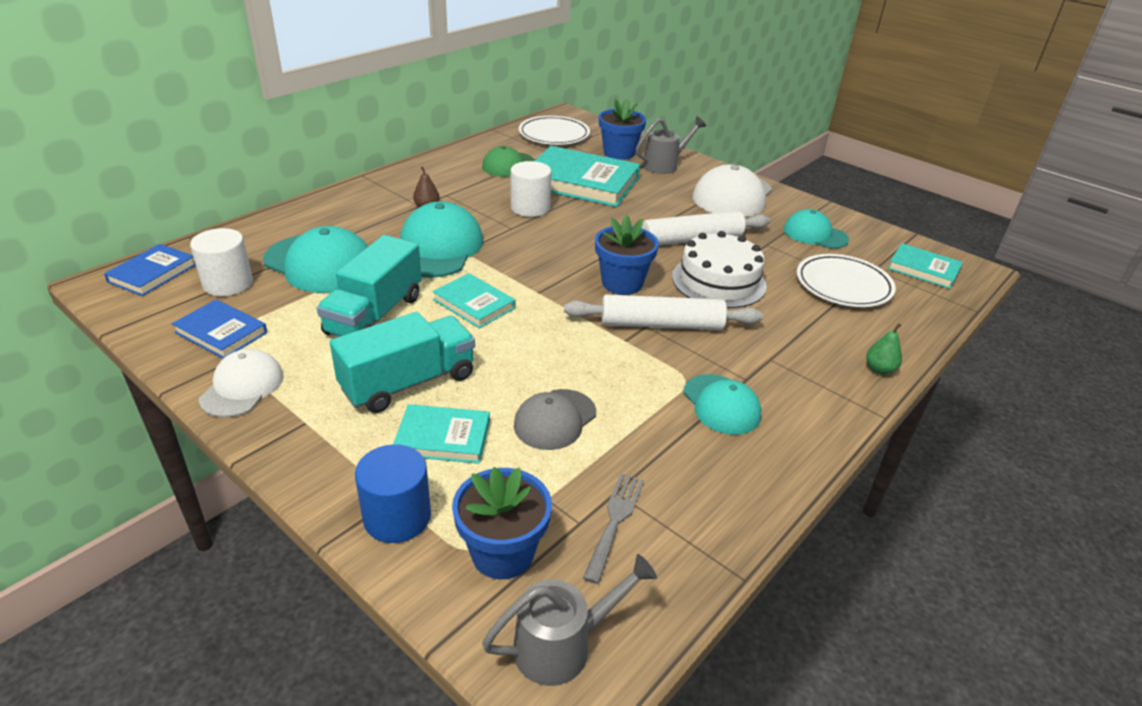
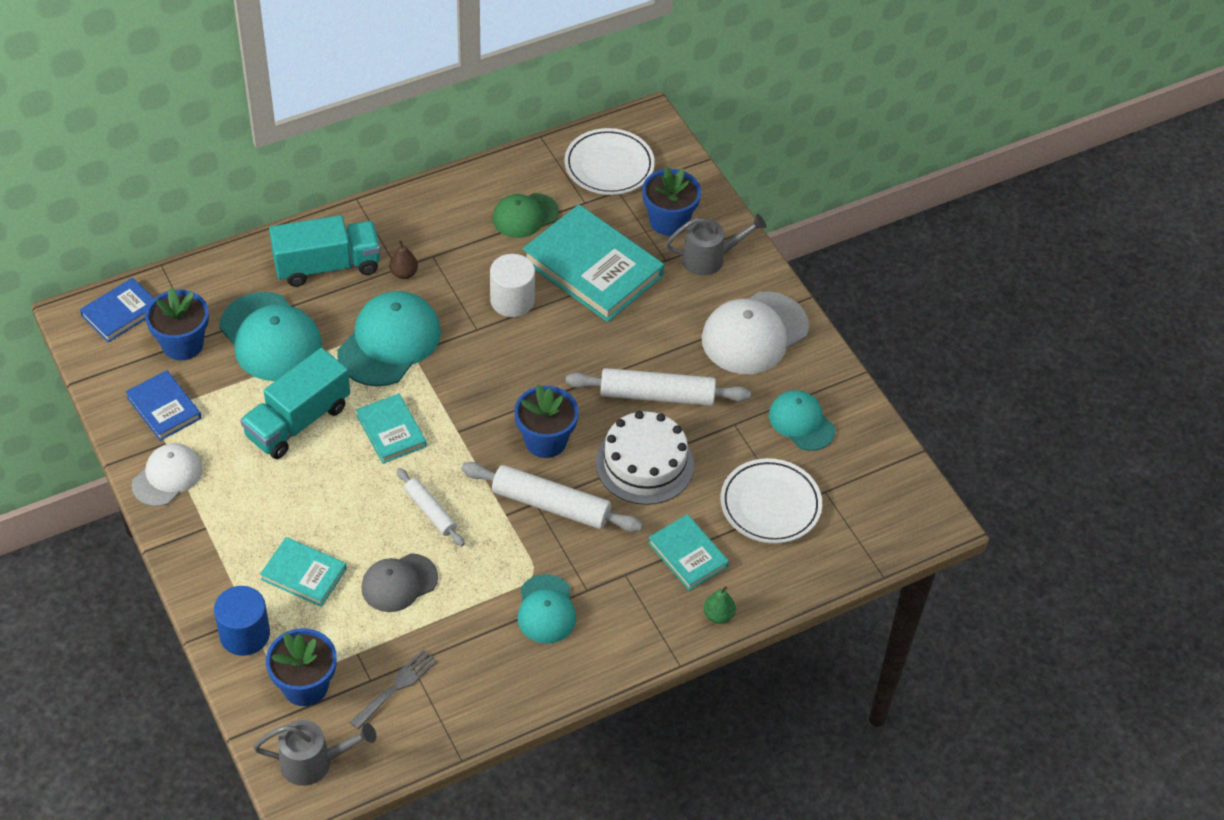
camera: 20 degrees right, 15 degrees up
white cylinder [190,228,253,296] -> blue flower pot [145,287,209,361]
turquoise truck [330,312,475,413] -> turquoise truck moved to [269,215,381,287]
turquoise book [888,243,963,289] -> turquoise book moved to [648,514,729,590]
none -> white rolling pin [397,468,465,546]

